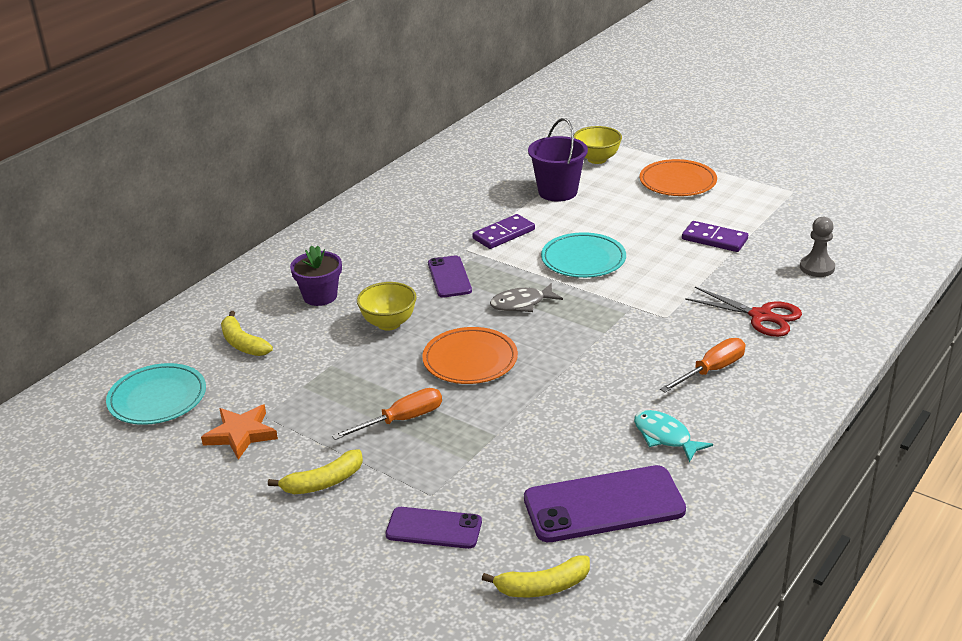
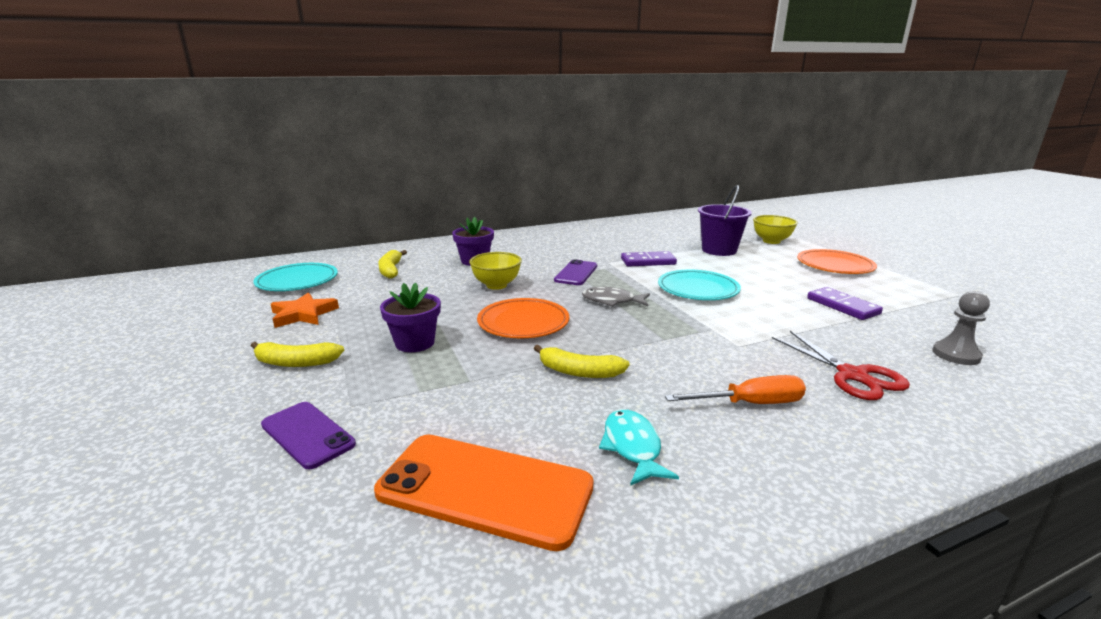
camera: 30 degrees right, 10 degrees down
orange screwdriver [332,388,442,440] -> purple flower pot [380,282,441,352]
yellow banana [482,556,590,597] -> yellow banana moved to [534,345,630,378]
purple phone [524,465,686,542] -> orange phone [374,435,594,551]

